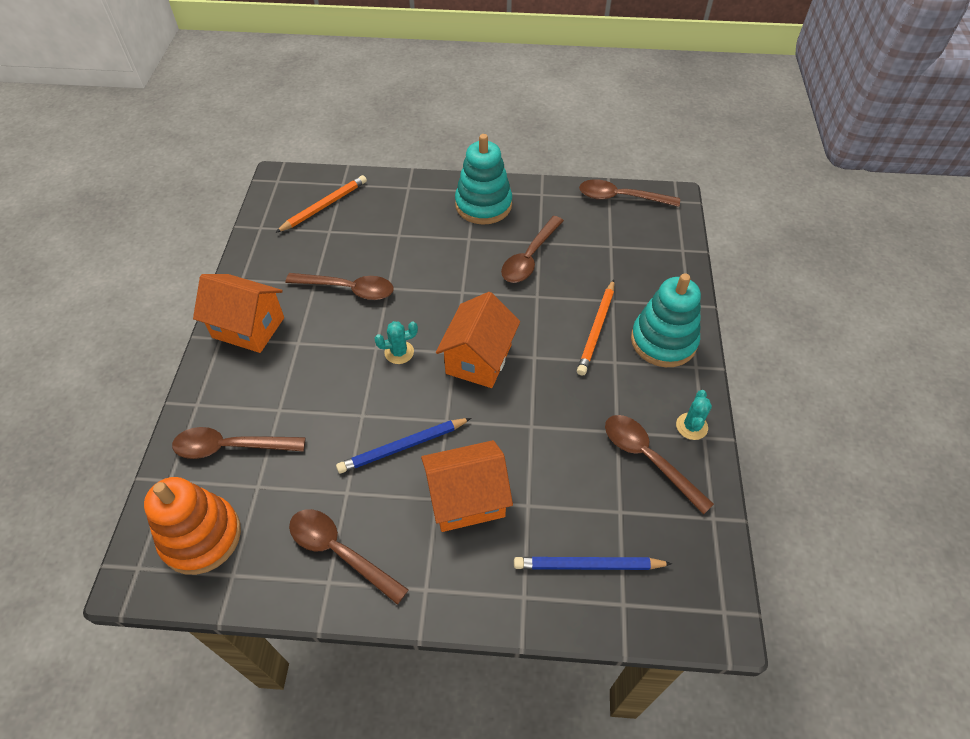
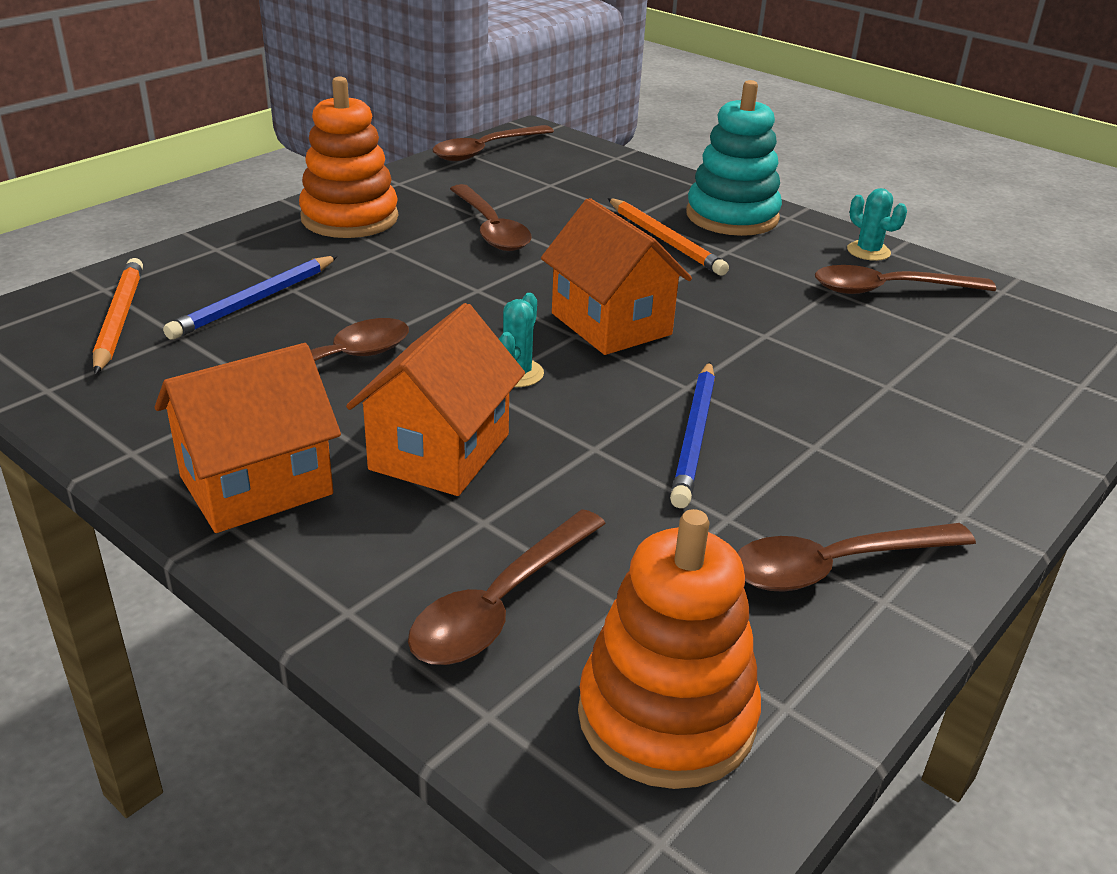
camera: 55 degrees left, 20 degrees down
orange house [421,440,513,532] -> orange house moved to [346,303,525,496]
turquoise stacking toy [455,134,512,225] -> orange stacking toy [299,76,398,238]
blue pencil [514,557,672,570] -> blue pencil moved to [163,256,338,340]

